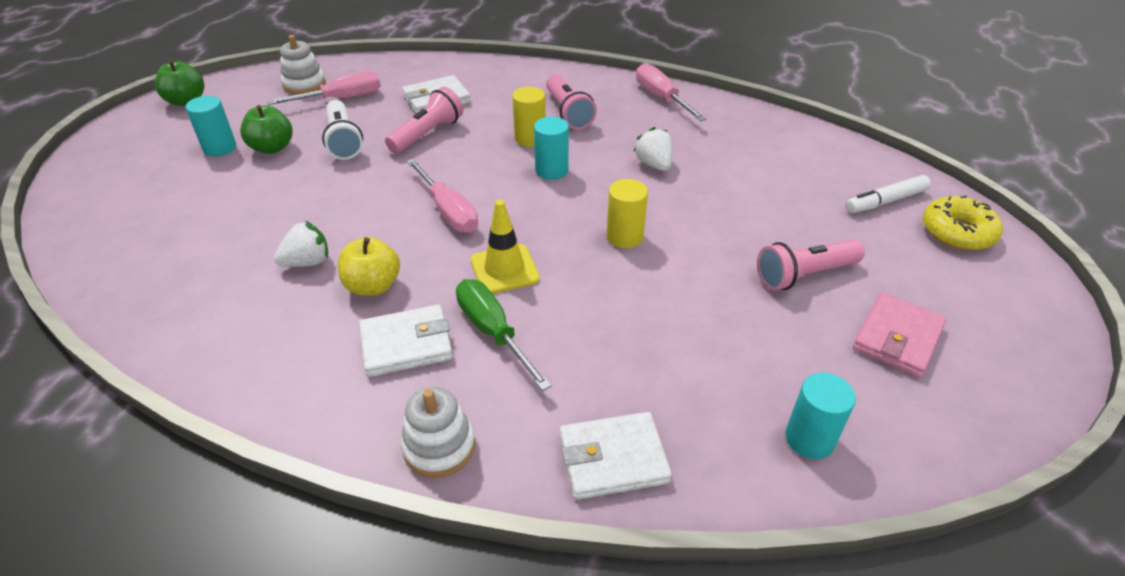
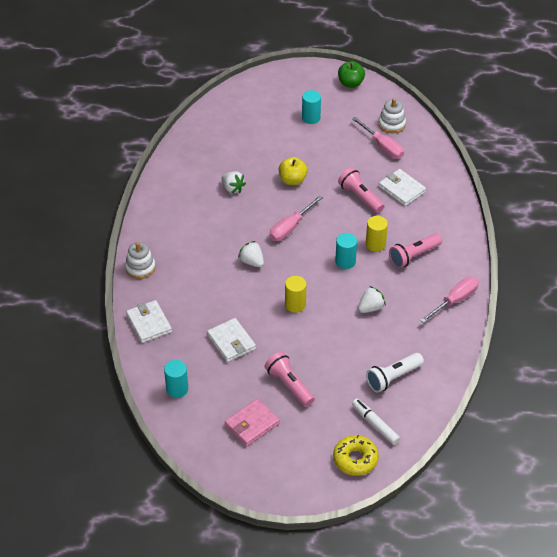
camera: 75 degrees right, 5 degrees up
green apple [240,105,292,154] -> none
white flashlight [322,100,363,160] -> white flashlight moved to [366,353,424,392]
yellow apple [338,237,400,296] -> yellow apple moved to [279,157,308,185]
white wallet [359,304,453,377] -> white wallet moved to [207,318,256,362]
pink flashlight [385,87,463,154] -> pink flashlight turned 150 degrees counterclockwise [338,167,385,213]
green screwdriver [456,279,552,391] -> none
yellow traffic cone [471,200,540,294] -> white strawberry [238,241,264,267]
pink wallet [853,292,946,378] -> pink wallet turned 60 degrees counterclockwise [225,398,280,446]

